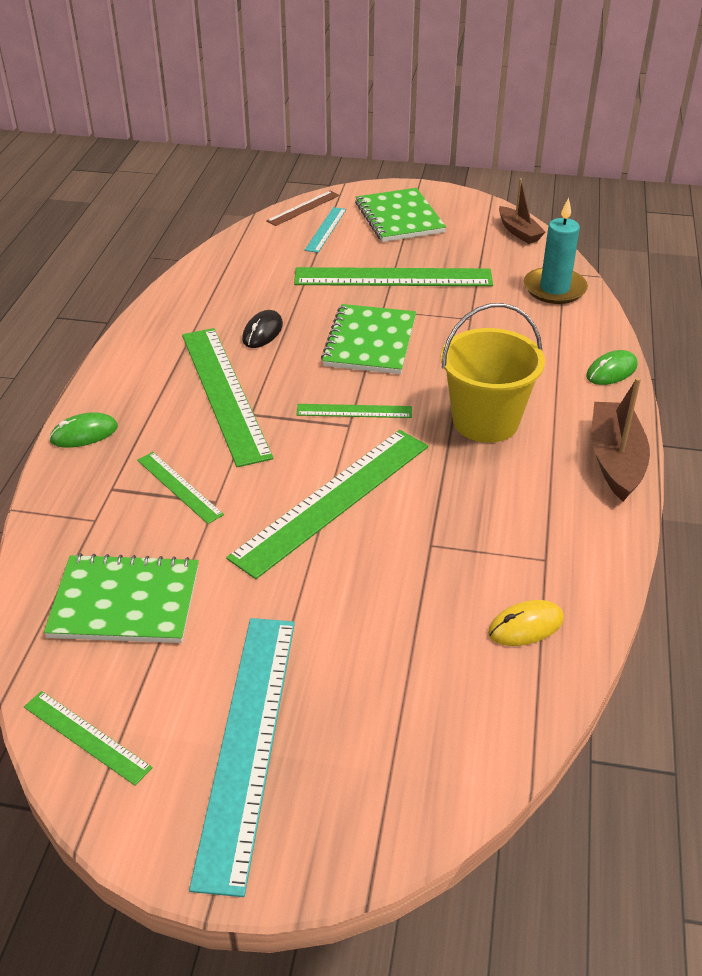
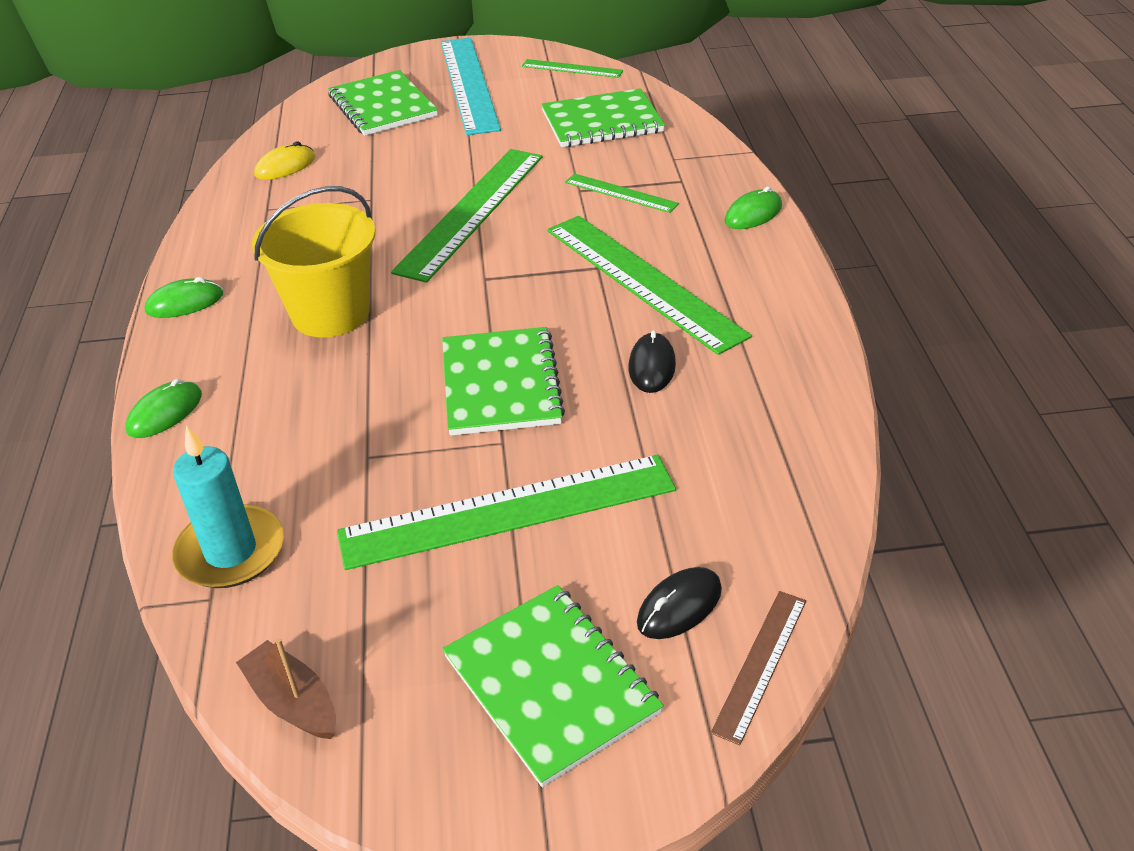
camera: 165 degrees right, 0 degrees up
green ruler [296,404,412,418] -> none
turquoise ruler [305,207,346,253] -> black mouse [637,567,722,639]
brown boat [591,377,650,502] -> green mouse [145,277,223,318]
none -> green notebook [328,70,438,136]

